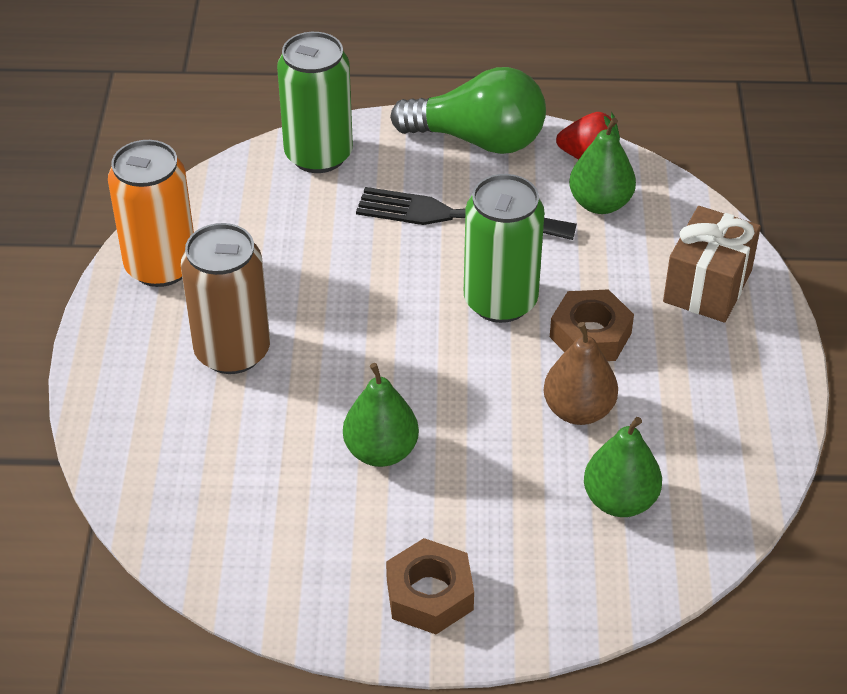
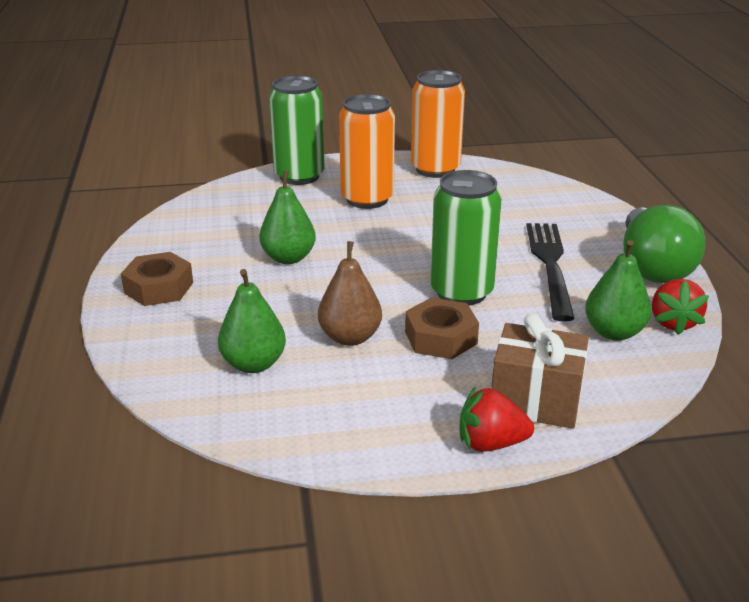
camera: 80 degrees right, 15 degrees down
brown can [181,223,270,374] -> orange can [339,94,395,209]
green can [277,32,353,173] -> green can moved to [269,75,325,185]
none -> red strawberry [459,386,534,452]

